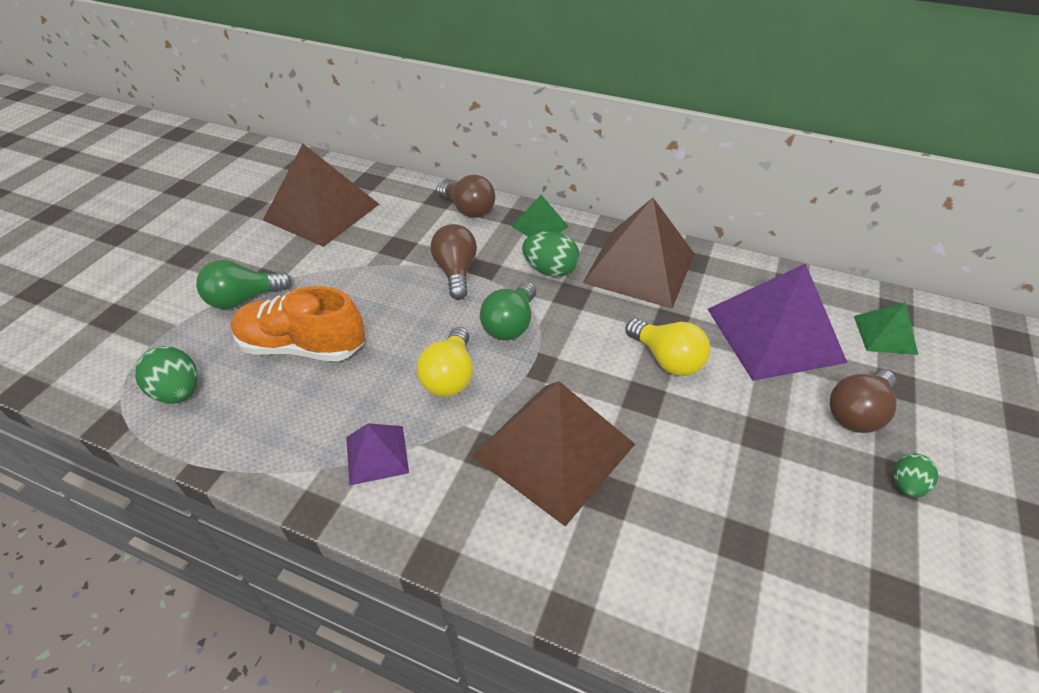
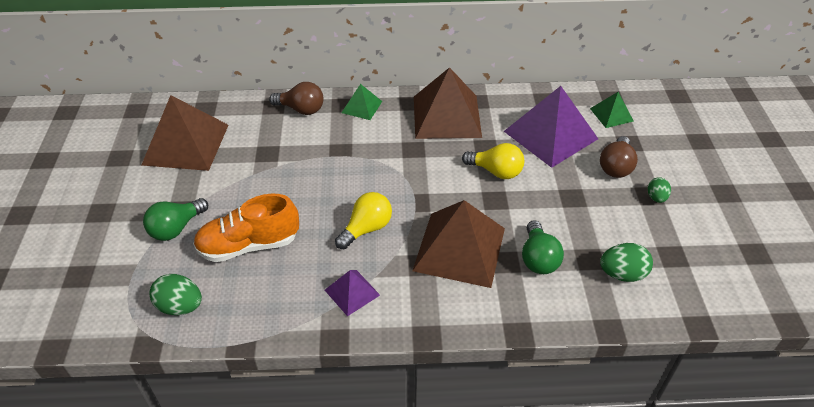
camera: 25 degrees left, 0 degrees up
yellow light bulb [417,327,473,397] -> yellow light bulb turned 120 degrees counterclockwise [335,192,392,249]
brown light bulb [431,224,477,300] -> none
green light bulb [480,282,536,340] -> green light bulb moved to [522,220,564,274]
green egg [522,231,580,277] -> green egg moved to [600,243,653,282]

